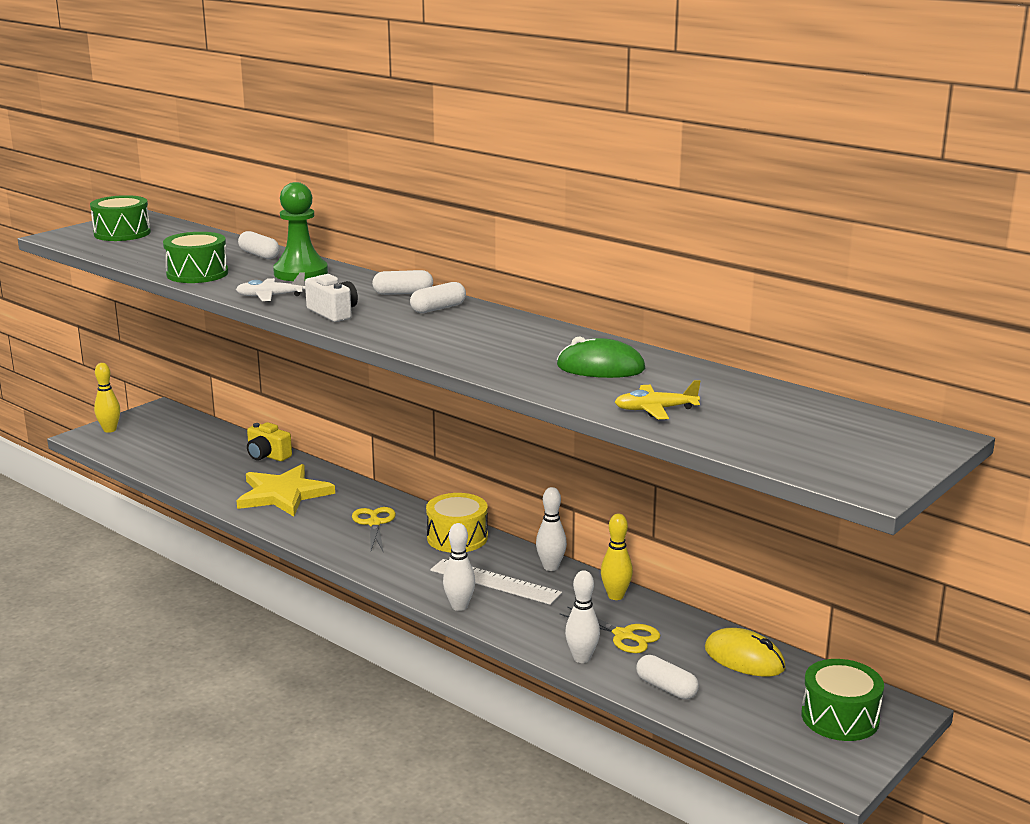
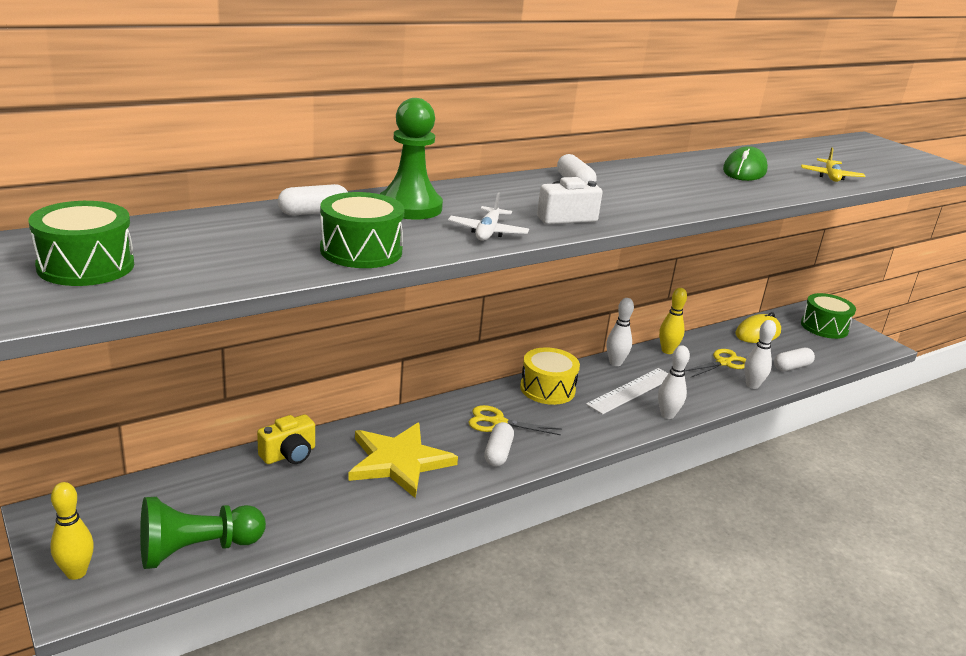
camera: 75 degrees left, 5 degrees up
white capsule [372,270,433,295] -> white capsule moved to [484,422,514,467]
none -> green pawn [140,497,266,569]

